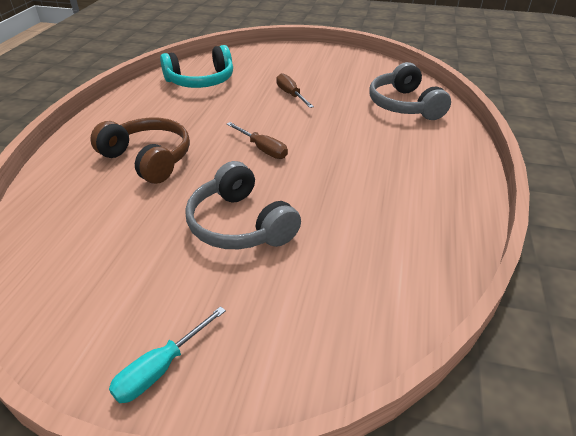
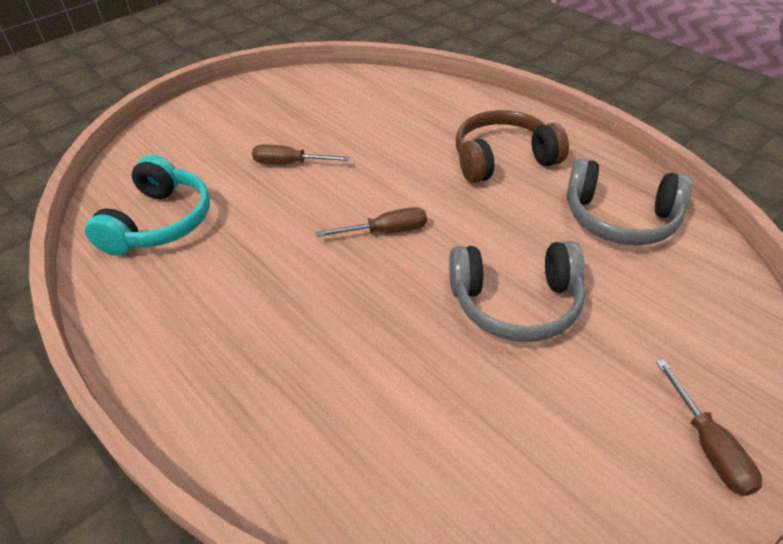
camera: 55 degrees left, 5 degrees up
brown headphones [90,118,190,184] -> brown headphones moved to [456,110,569,183]
turquoise screwdriver [109,306,226,403] -> brown screwdriver [656,359,762,496]
grey headphones [369,62,451,120] -> grey headphones moved to [566,159,692,245]

